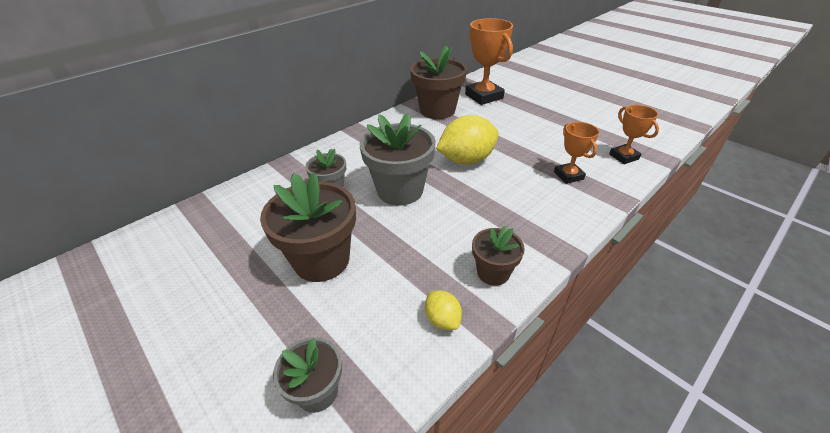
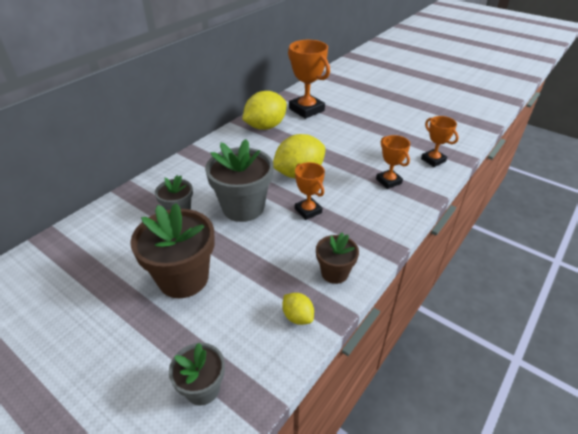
camera: 10 degrees left, 0 degrees up
brown flower pot [410,45,467,119] -> yellow lemon [242,91,287,130]
none -> orange trophy [295,162,325,220]

